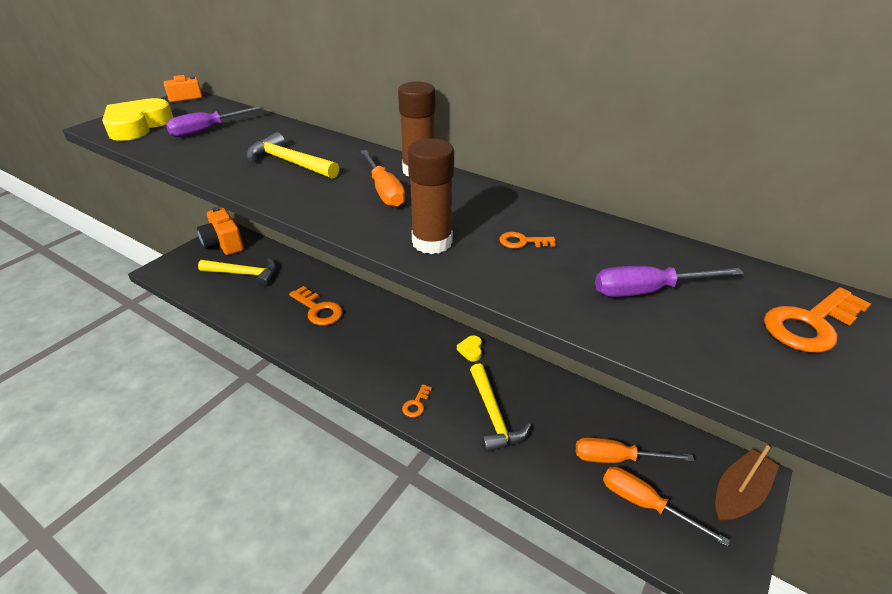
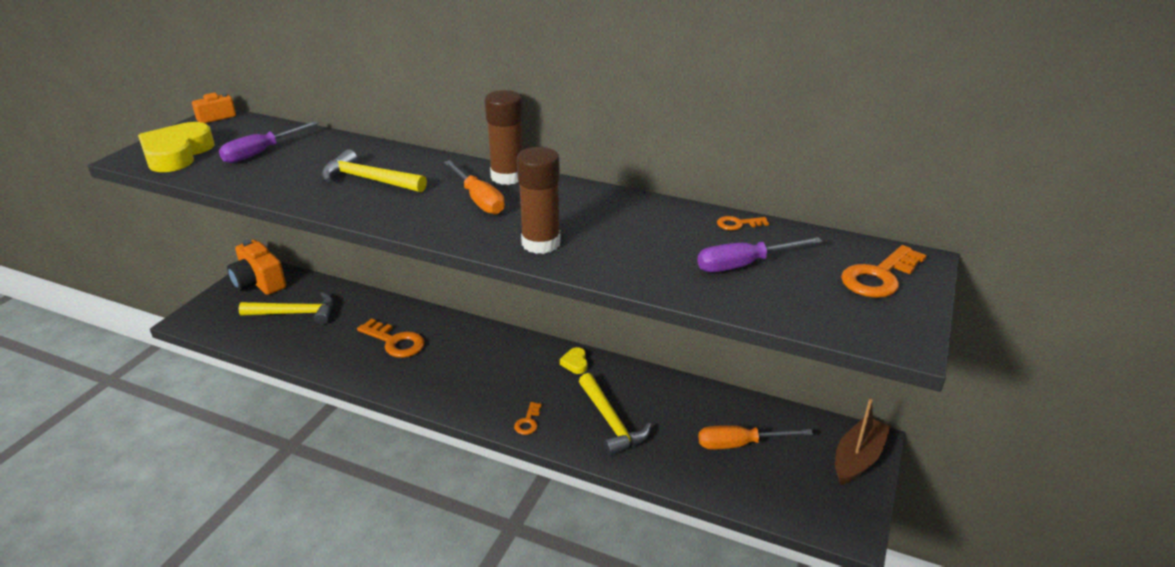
camera: 10 degrees left, 5 degrees down
orange key [500,232,555,248] -> orange key moved to [717,216,769,230]
orange screwdriver [603,467,730,547] -> none

